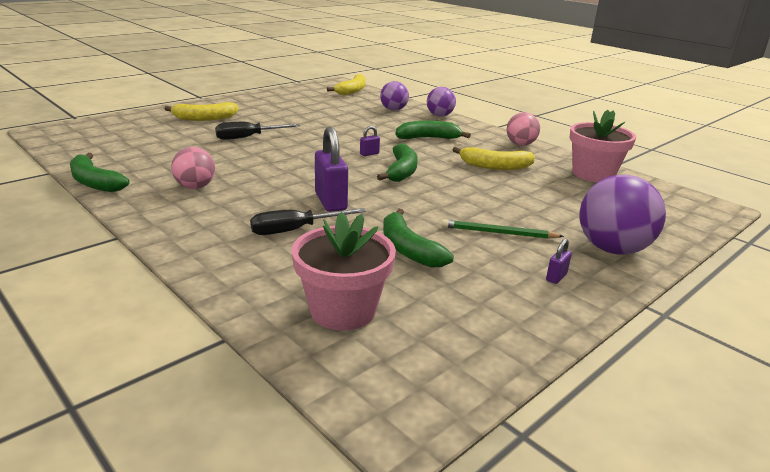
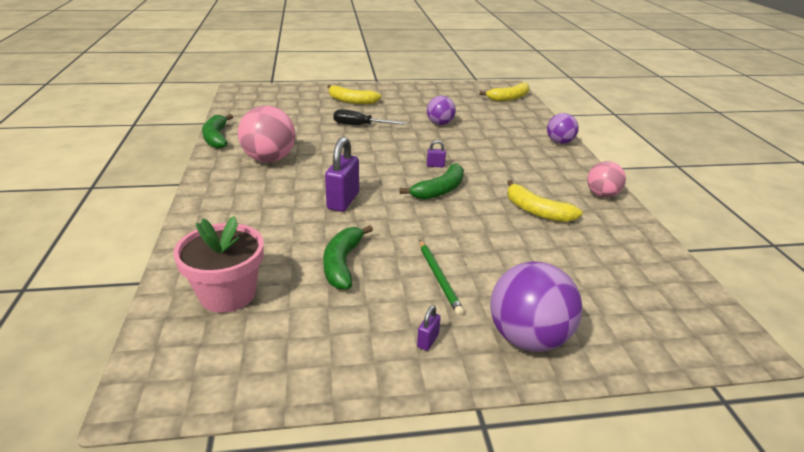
camera: 35 degrees right, 5 degrees up
pink ball [171,147,215,189] -> pink ball [238,105,295,162], size x1.64
black screwdriver [250,208,366,235] -> none
purple ball [380,81,409,111] -> purple ball moved to [427,96,456,125]
green banana [395,121,471,139] -> none
green pencil [442,219,564,239] -> green pencil turned 150 degrees counterclockwise [419,240,464,316]
purple padlock [546,238,572,284] -> purple padlock turned 45 degrees counterclockwise [417,305,441,351]
pink flower pot [569,110,636,182] -> none

